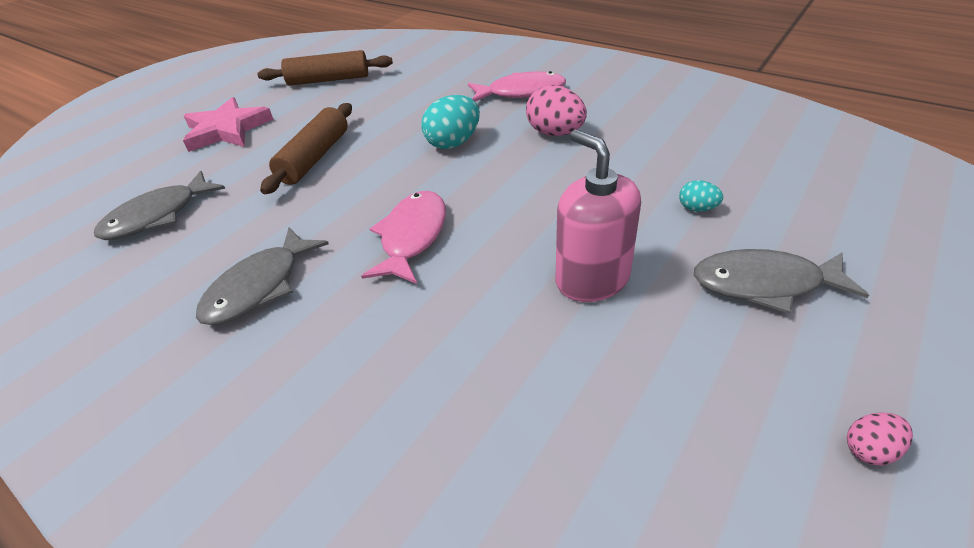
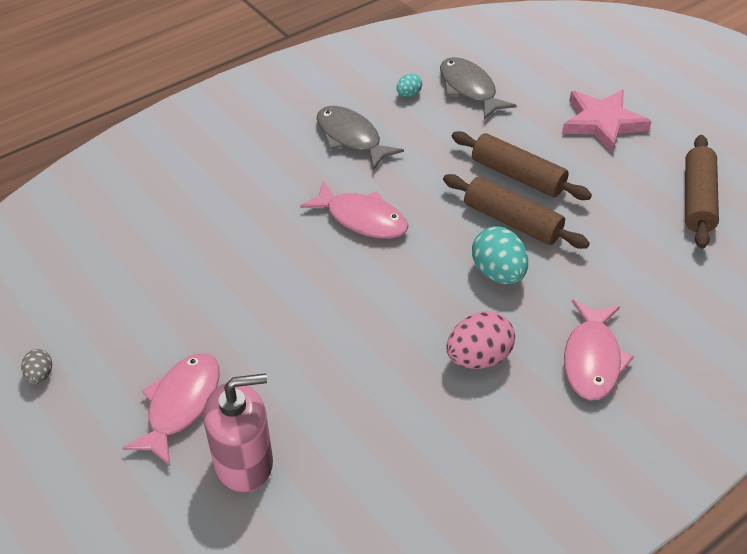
camera: 105 degrees right, 5 degrees up
pink soap dispenser [556,130,641,302] -> pink soap dispenser moved to [203,373,273,493]
turquoise egg [679,180,723,212] -> turquoise egg moved to [396,73,422,97]
grey fish [694,249,869,314] -> pink fish [122,353,220,466]
pink egg [847,413,913,465] -> grey egg [21,349,52,384]
none -> brown rolling pin [443,174,590,249]

